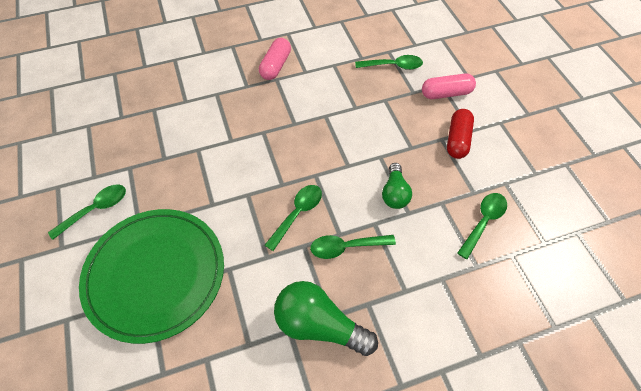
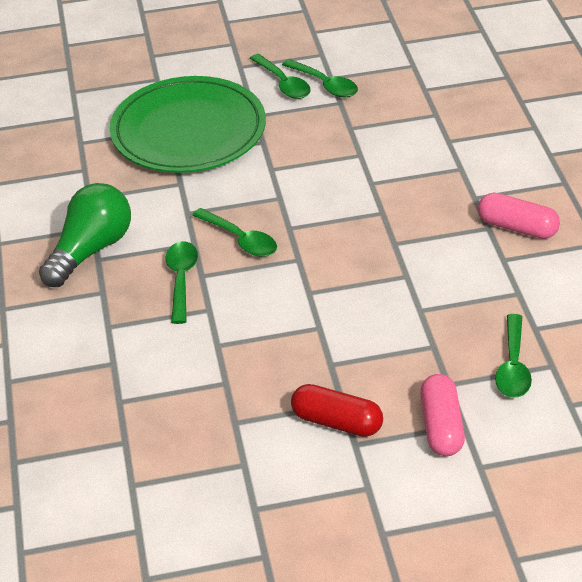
camera: 100 degrees right, 15 degrees down
green light bulb [382,163,412,209] -> none
green spoon [457,193,507,259] -> green spoon moved to [282,59,358,97]

